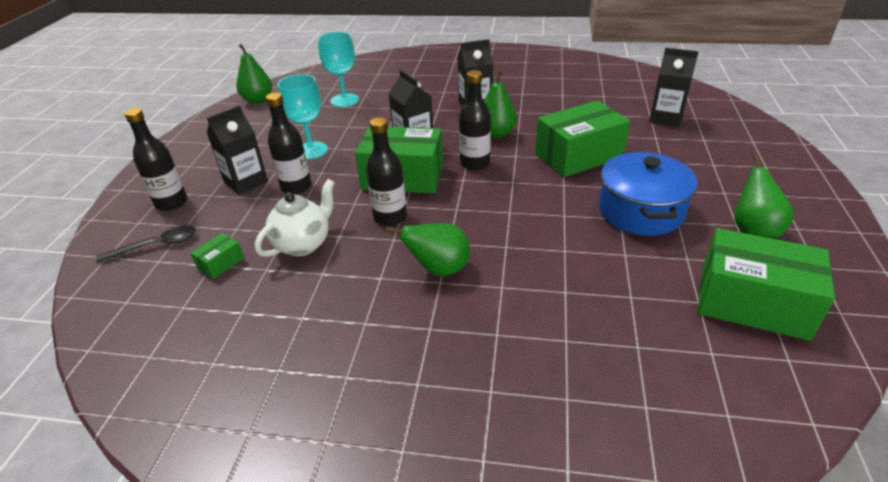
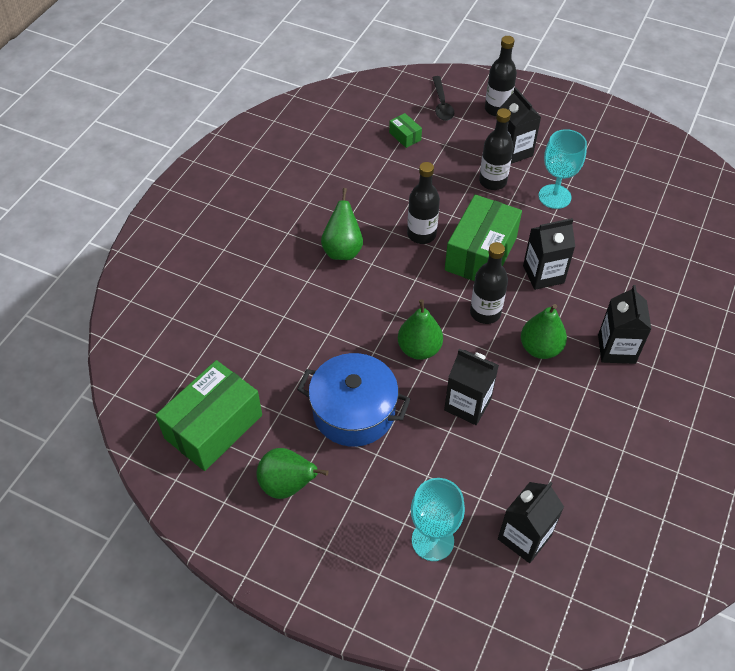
camera: 105 degrees right, 15 degrees up
green pear [236,44,272,103] -> green pear moved to [398,299,443,360]
white teapot [255,179,335,257] -> none
turquoise goblet [318,32,359,107] -> turquoise goblet moved to [411,478,465,561]
green box [535,100,630,177] -> black carton [444,349,499,425]

